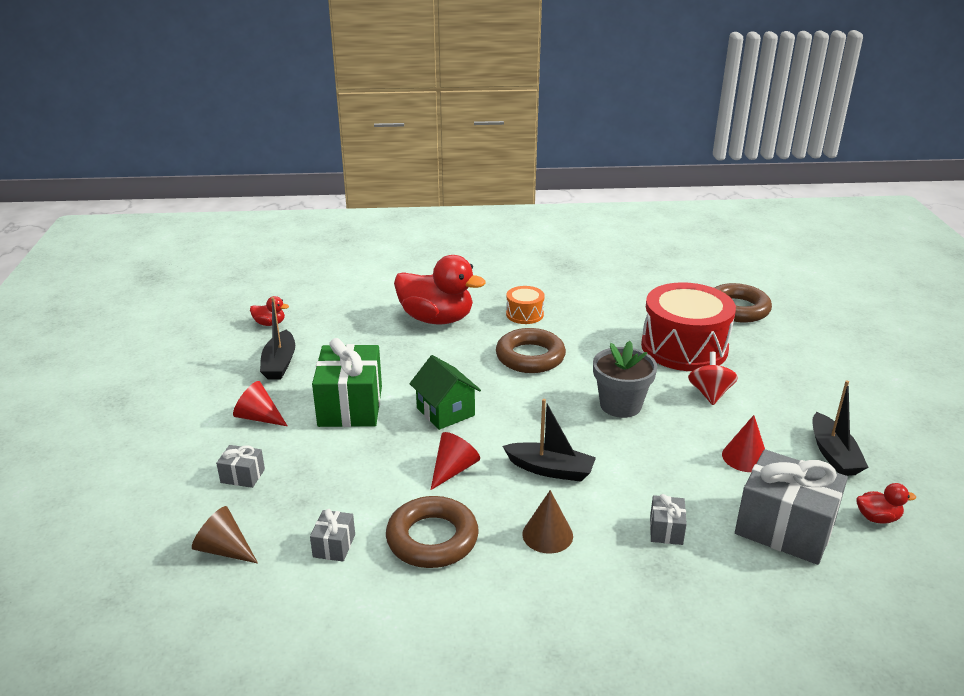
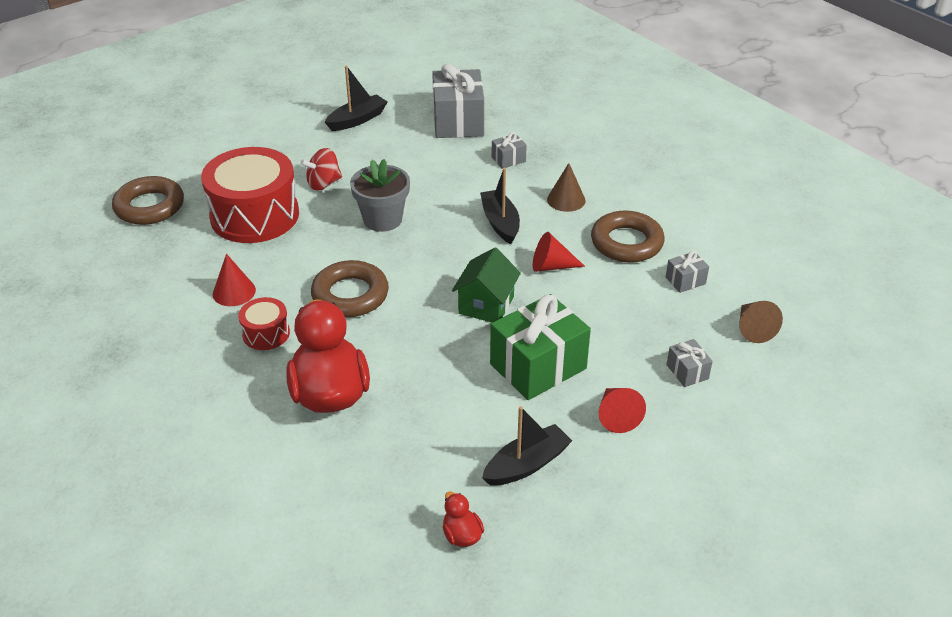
camera: 125 degrees left, 10 degrees up
orange drum [506,286,545,324] -> red drum [238,297,290,350]
red cone [722,415,765,472] -> red cone moved to [213,254,256,306]
red duck [856,483,916,524] -> none

